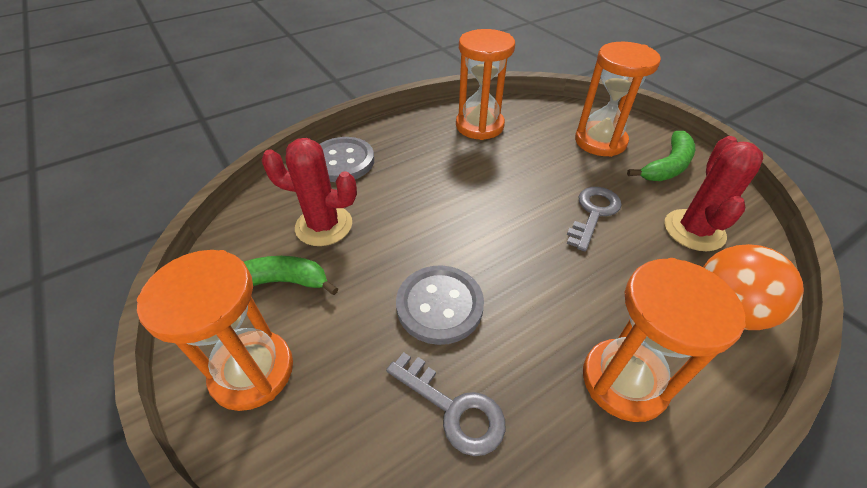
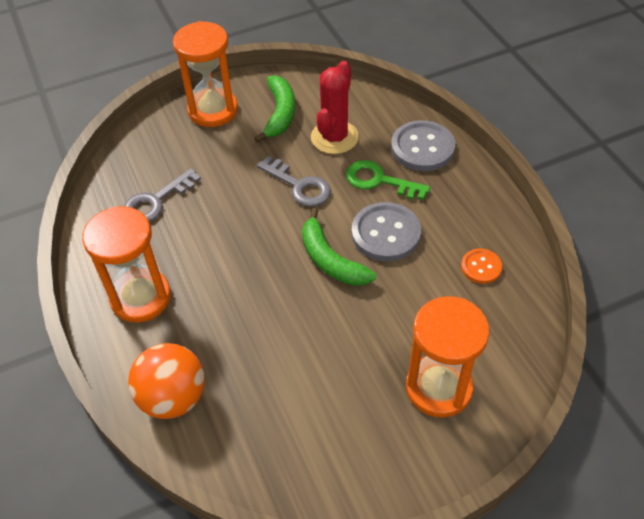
camera: 100 degrees right, 5 degrees up
grey button [396,265,484,345] -> grey button moved to [352,202,421,261]
orange hourglass [456,29,515,140] -> orange button [461,249,502,284]
grey key [567,187,621,252] -> grey key moved to [257,156,331,207]
green banana [627,131,695,181] -> green banana moved to [302,208,376,286]
red cactus [665,136,764,251] -> none
none -> green key [346,160,430,200]

